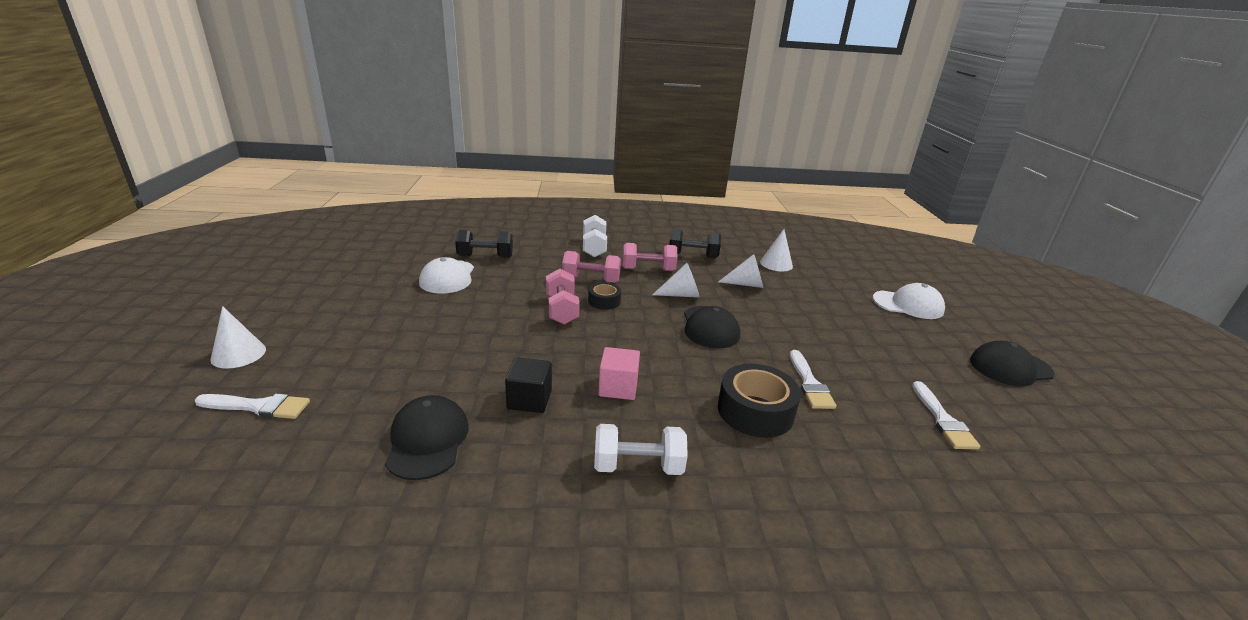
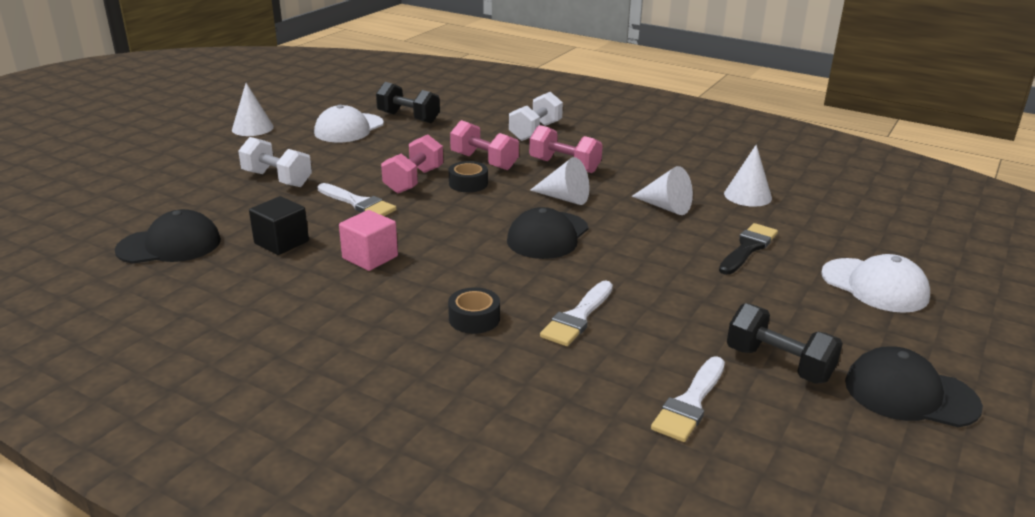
camera: 35 degrees right, 0 degrees up
white brush [195,394,310,419] -> white brush moved to [317,183,397,216]
white cone [211,306,266,368] -> white cone moved to [232,83,274,136]
black cap [385,395,469,480] -> black cap turned 45 degrees clockwise [115,209,221,264]
white dumbbell [594,424,688,475] -> white dumbbell moved to [238,137,312,187]
black dumbbell [669,229,721,258] -> black dumbbell moved to [727,303,843,384]
black tape [718,364,801,438] -> black tape [448,287,500,334], size x0.56
none -> black brush [719,223,778,275]

